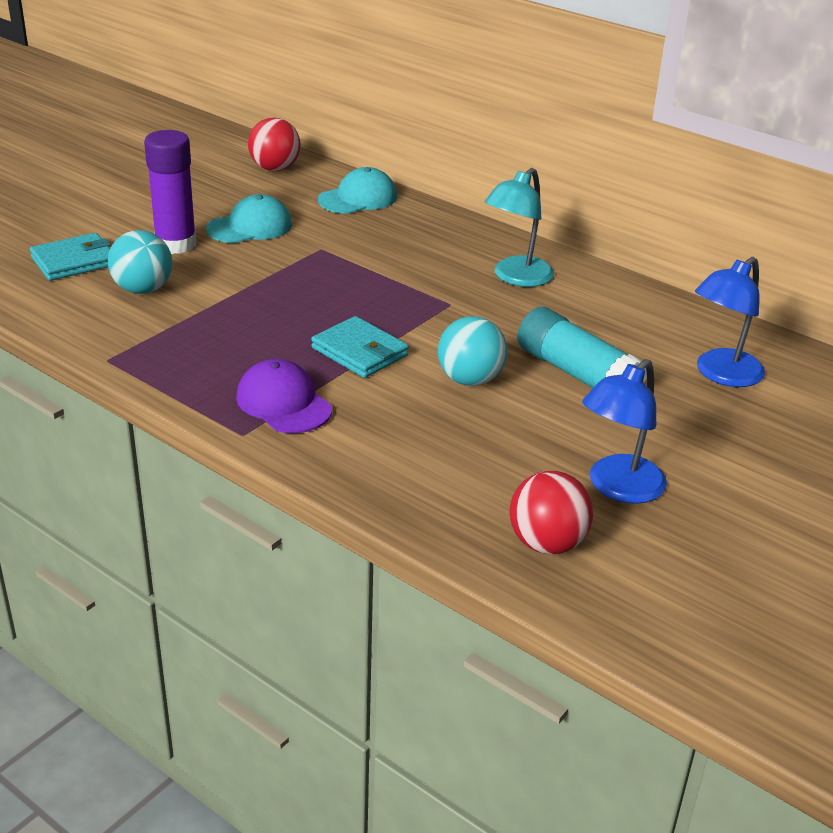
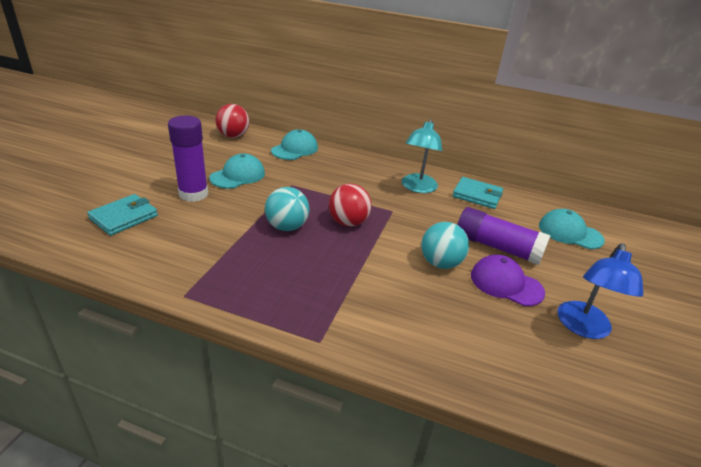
camera: 20 degrees left, 0 degrees up
turquoise ball [108,230,173,294] -> turquoise ball moved to [265,187,309,231]
purple cap [236,359,332,433] -> purple cap moved to [471,255,545,306]
turquoise wallet [311,316,409,378] -> turquoise wallet moved to [452,177,503,209]
red ball [509,471,593,554] -> red ball moved to [329,184,372,227]
turquoise glue stick [518,307,647,388] -> purple glue stick [457,207,551,265]
blue lamp [695,257,765,387] -> turquoise cap [539,209,605,249]

